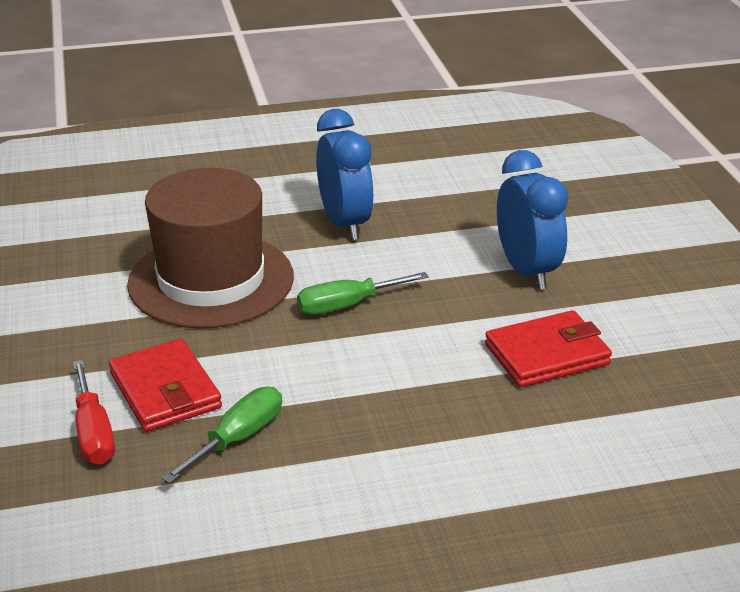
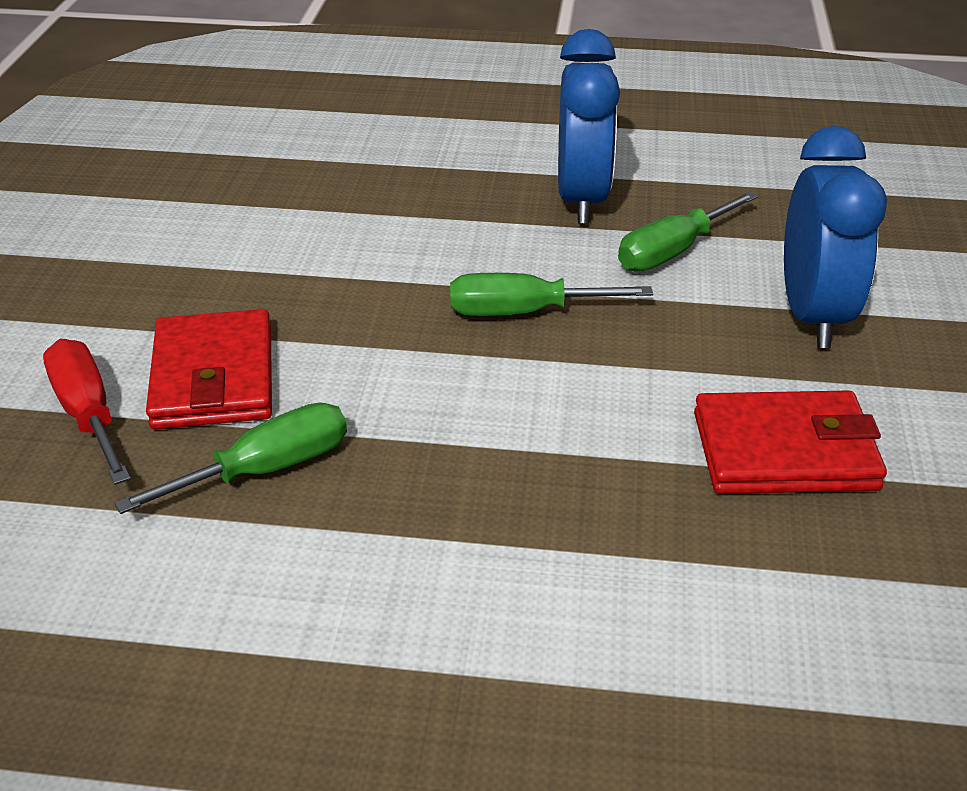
camera: 20 degrees right, 5 degrees up
red screwdriver [73,360,115,464] -> red screwdriver turned 150 degrees clockwise [43,339,131,485]
brown hat [127,168,294,329] -> none
none -> green screwdriver [618,191,758,271]

